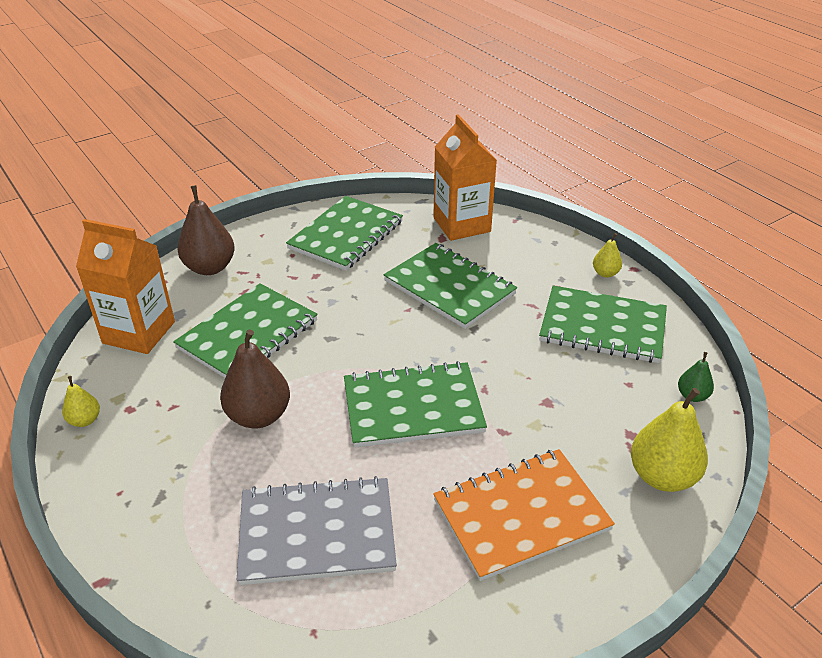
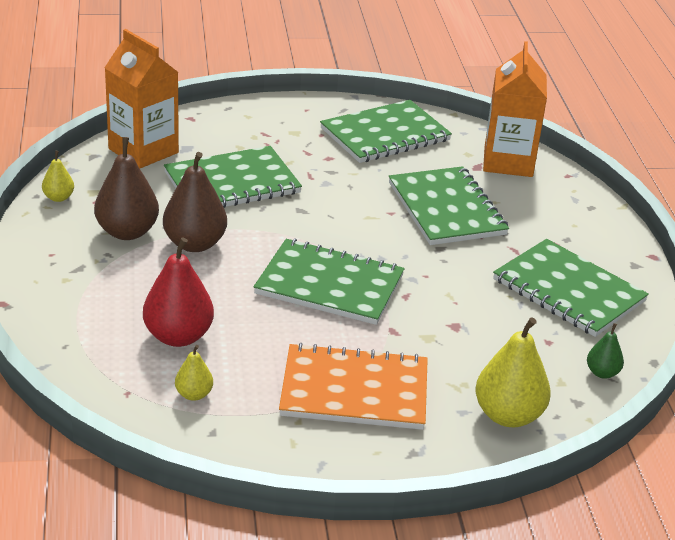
camera: 25 degrees right, 5 degrees down
brown pear [177,185,235,275] -> brown pear moved to [94,137,159,240]
grey notebook [237,476,397,585] -> red pear [143,237,214,347]
yellow pear [593,233,622,278] -> yellow pear moved to [175,345,213,401]

